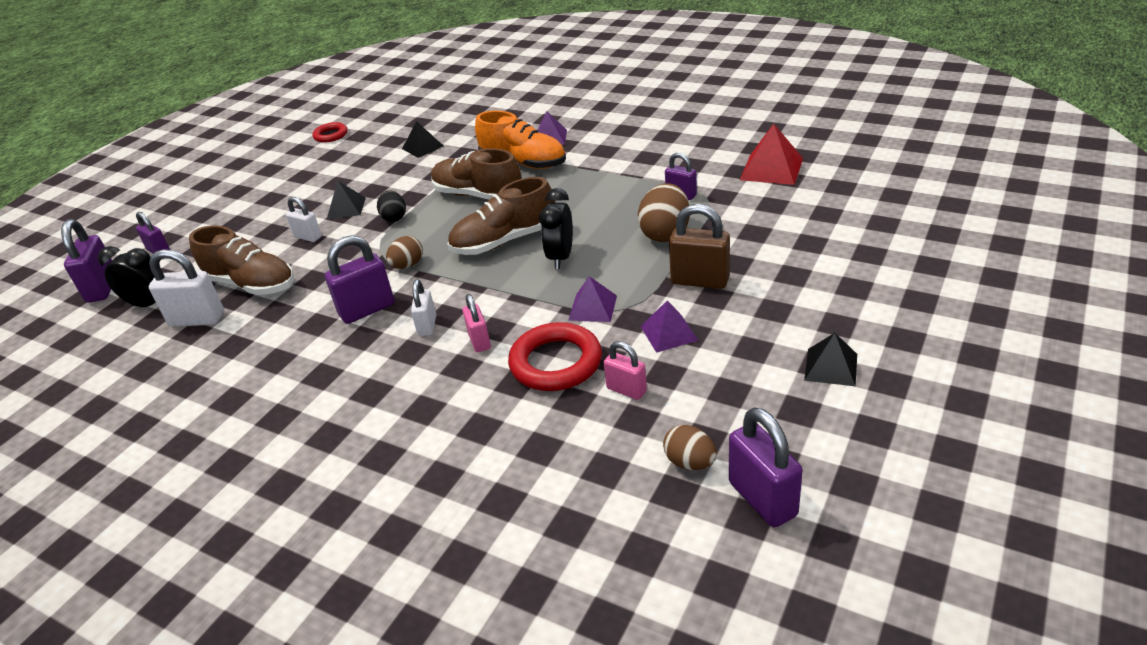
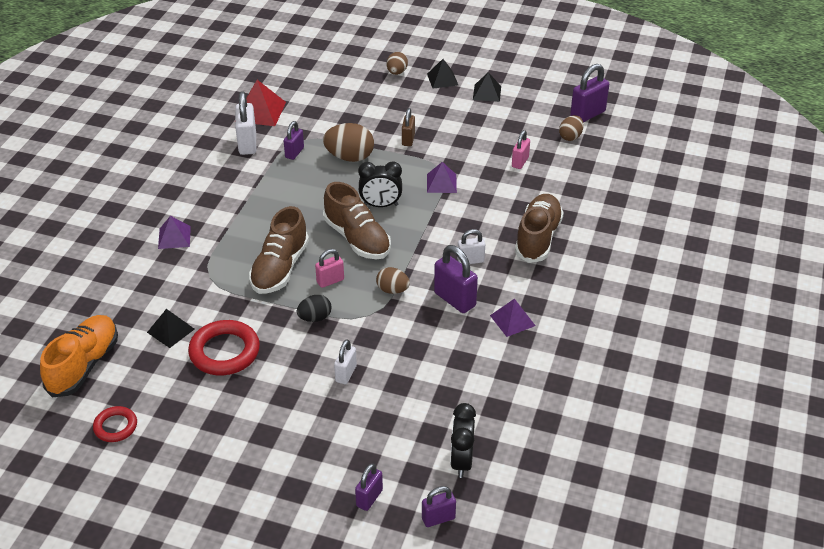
camera: 105 degrees left, 5 degrees up
purple padlock [61,219,112,303] -> purple padlock [422,486,456,527], size x0.61
white padlock [149,249,224,327] -> white padlock moved to [235,91,256,155]
brown shoe [189,225,294,295] -> brown shoe moved to [515,194,564,263]
black pyramid [327,181,366,219] -> black pyramid moved to [427,59,458,89]
pink padlock [462,294,491,352] -> pink padlock moved to [315,249,344,288]
orange shoe [475,111,566,169] -> orange shoe moved to [40,315,118,397]
red ring [508,322,602,391] -> red ring moved to [188,320,260,375]
purple pyramid [640,300,699,353] -> purple pyramid moved to [490,299,535,337]
brown padlock [669,204,730,289] -> brown padlock [402,108,415,146], size x0.61
none -> brown egg [387,52,408,75]

